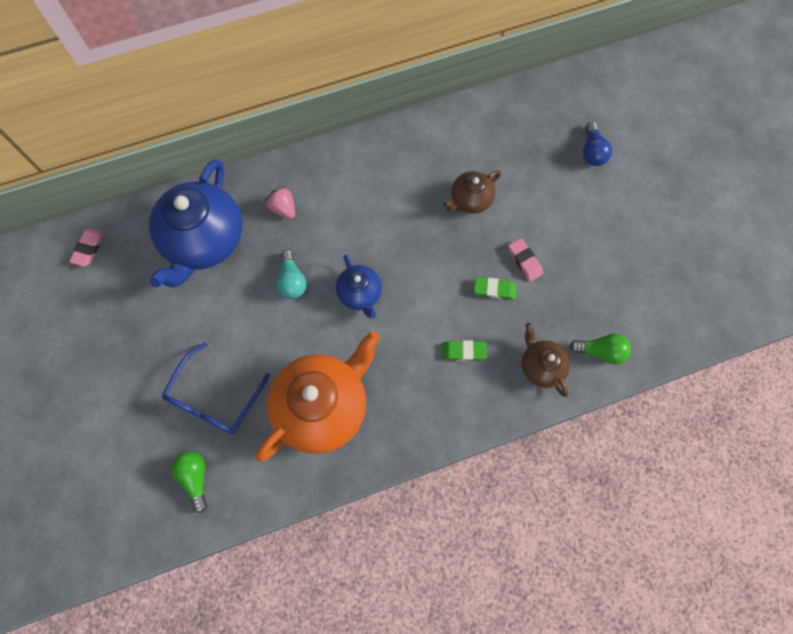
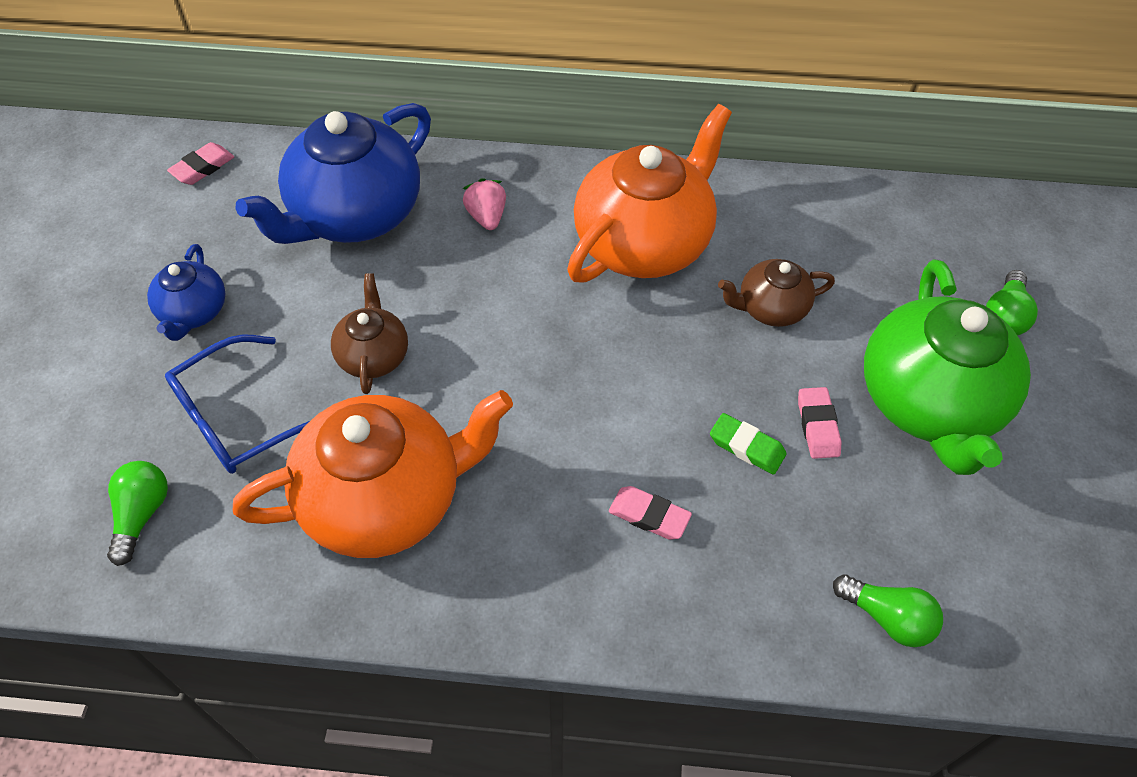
camera: 25 degrees right, 15 degrees down
turquoise light bulb [276,250,307,299] -> none
blue teapot [336,255,382,319] -> blue teapot moved to [147,244,225,341]
green eraser [442,340,487,361] -> pink eraser [609,486,692,540]
brown teapot [522,323,570,397] -> brown teapot moved to [331,273,408,394]
blue light bulb [583,122,612,166] -> green light bulb [986,270,1038,336]
none -> orange teapot [567,104,732,283]
none -> green teapot [864,260,1031,475]

